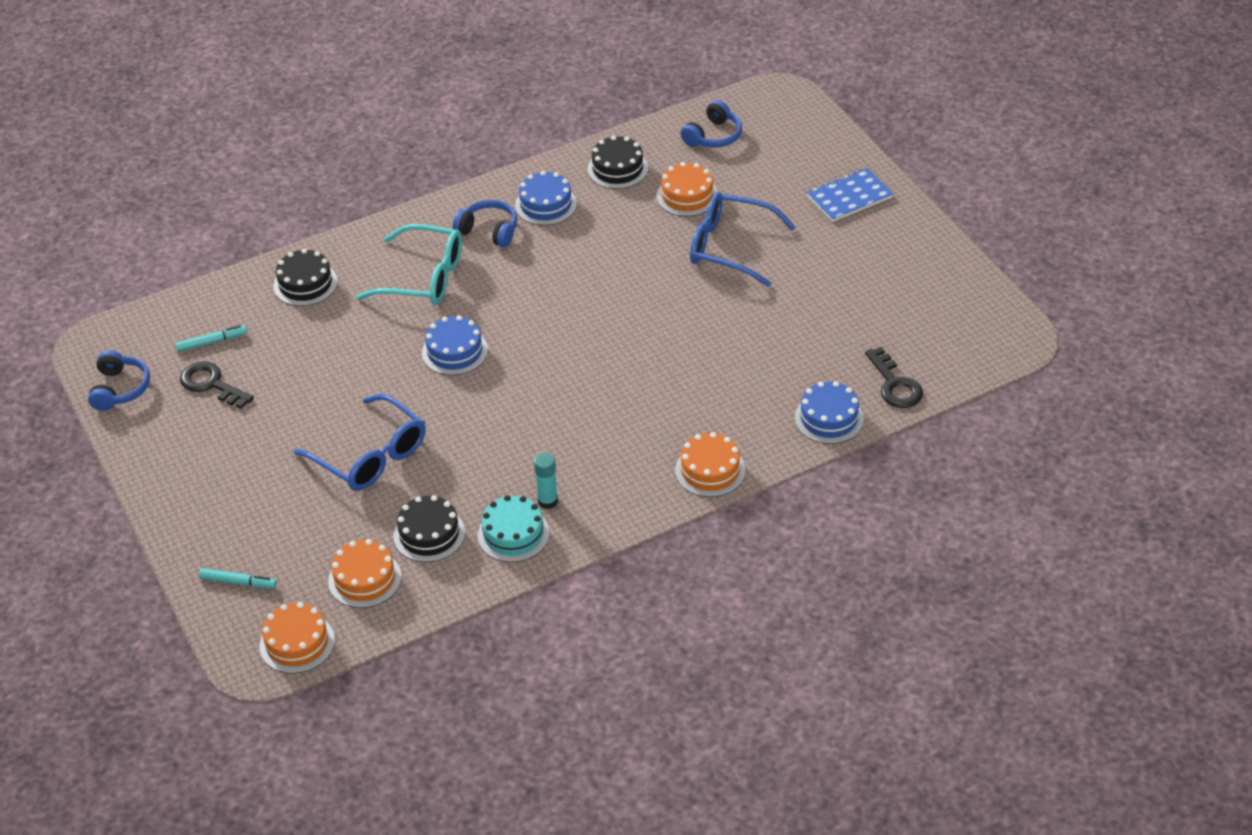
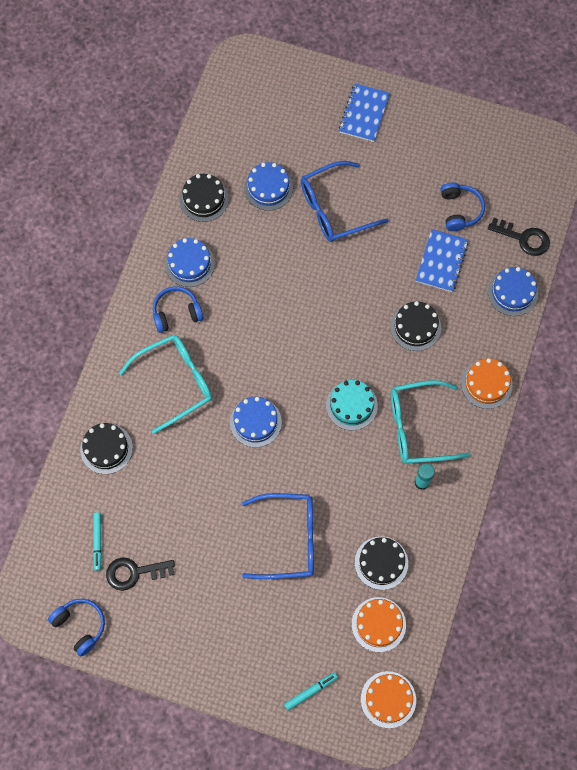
camera: 45 degrees left, 25 degrees up
turquoise marker [176,325,247,352] -> turquoise marker turned 150 degrees clockwise [93,512,102,571]
turquoise cake [478,495,549,562] -> turquoise cake moved to [326,380,378,430]
orange cake [657,162,718,216] -> blue cake [244,162,293,211]
blue headphones [681,100,742,148] -> blue headphones moved to [441,183,485,231]
none -> black cake [390,301,441,351]
none -> turquoise glasses [391,380,470,464]
none -> blue notebook [416,229,469,292]

